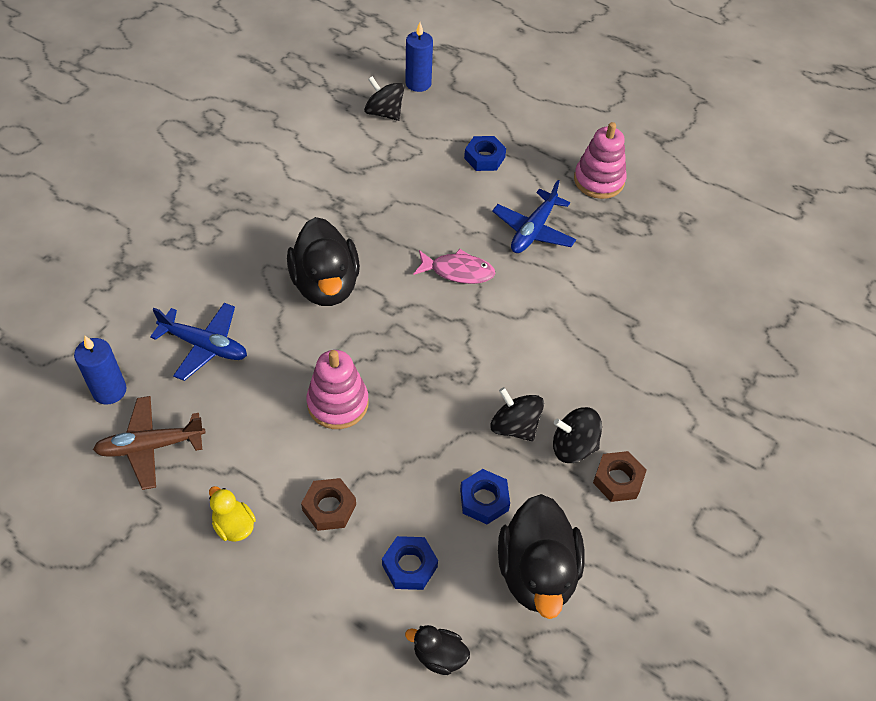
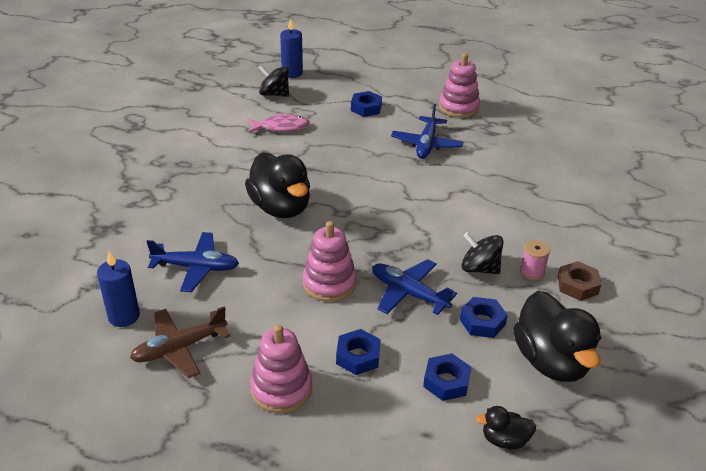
camera: 15 degrees left, 15 degrees down
yellow duck [209,486,256,542] -> pink stacking toy [250,324,312,413]
brown nut [301,478,356,531] -> blue nut [336,329,381,375]
pink fish [413,249,495,284] -> pink fish moved to [248,113,310,133]
black spinning top [553,407,602,463] -> pink spool [520,240,550,280]
none -> blue plane [372,259,457,315]

